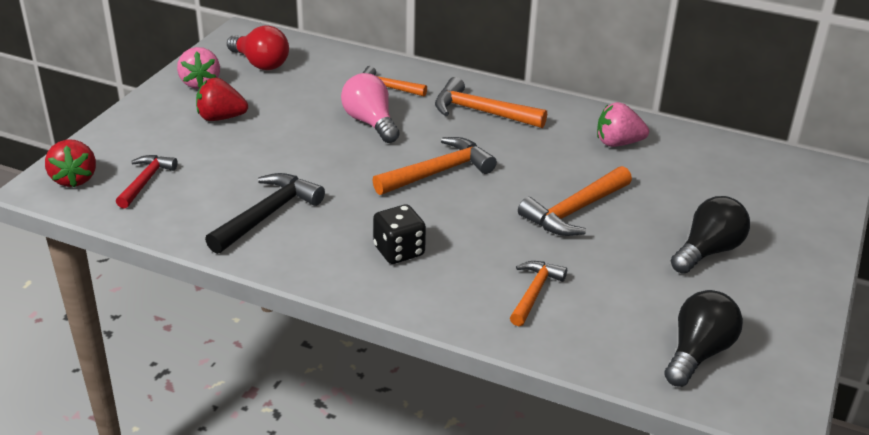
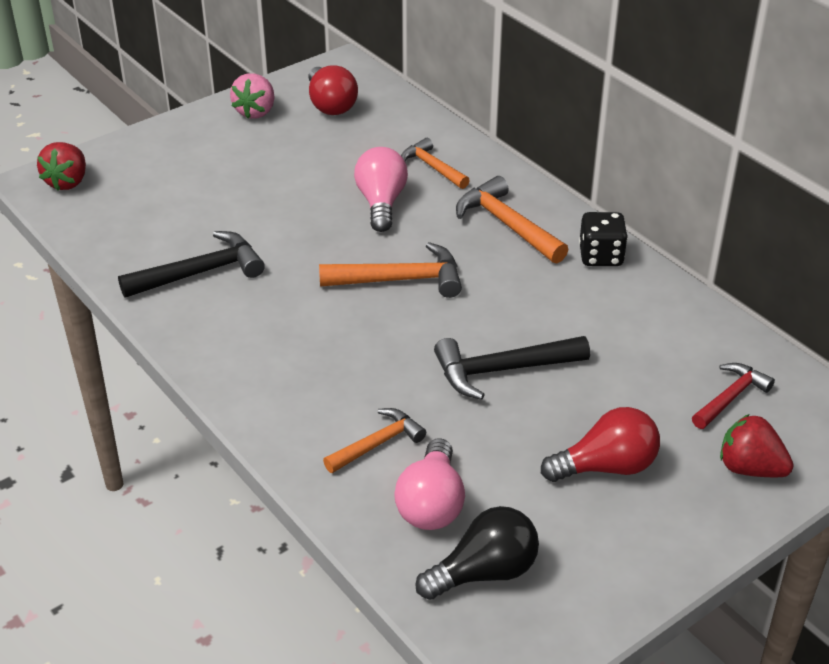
camera: 30 degrees right, 5 degrees up
red hammer [116,155,178,209] -> red hammer moved to [692,363,775,429]
red strawberry [196,77,248,121] -> red strawberry moved to [720,414,794,477]
black dice [373,204,426,264] -> black dice moved to [579,212,628,266]
orange hammer [518,166,632,236] -> black hammer [434,336,590,400]
pink strawberry [597,102,649,147] -> none
black light bulb [671,196,750,274] -> red light bulb [541,407,660,482]
none -> pink light bulb [394,438,465,530]

